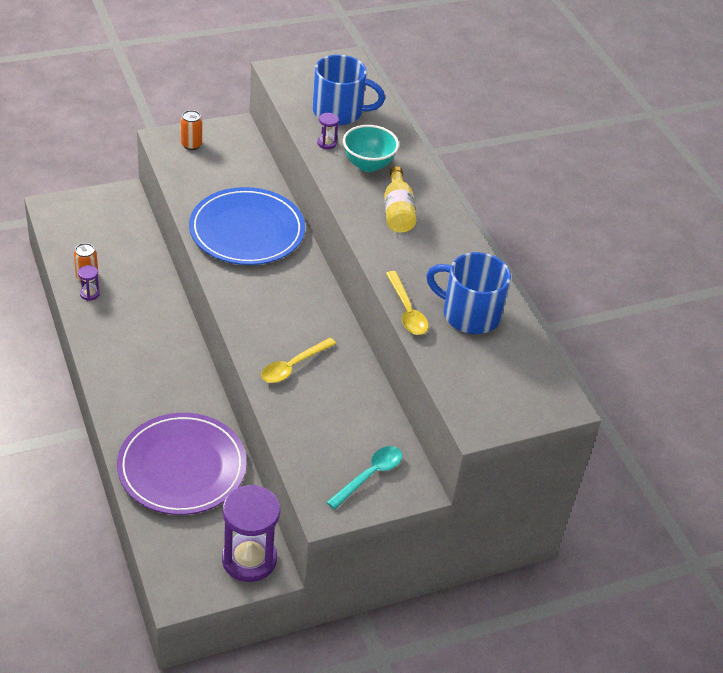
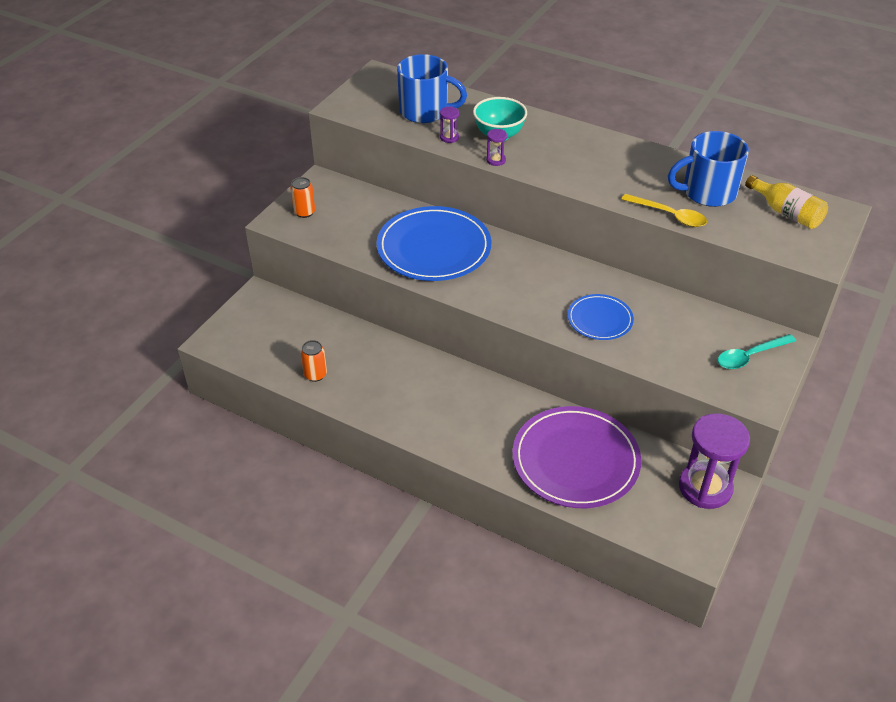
camera: 35 degrees left, 0 degrees up
purple hourglass [78,265,100,301] -> purple hourglass moved to [486,129,507,166]
yellow spoon [261,338,336,383] -> blue plate [568,294,634,340]
blue mug [313,55,385,125] -> blue mug turned 45 degrees clockwise [397,54,467,123]
turquoise spoon [326,446,402,509] -> turquoise spoon turned 120 degrees counterclockwise [718,334,796,369]
yellow bottle [384,166,416,233] -> yellow bottle moved to [745,175,828,229]

